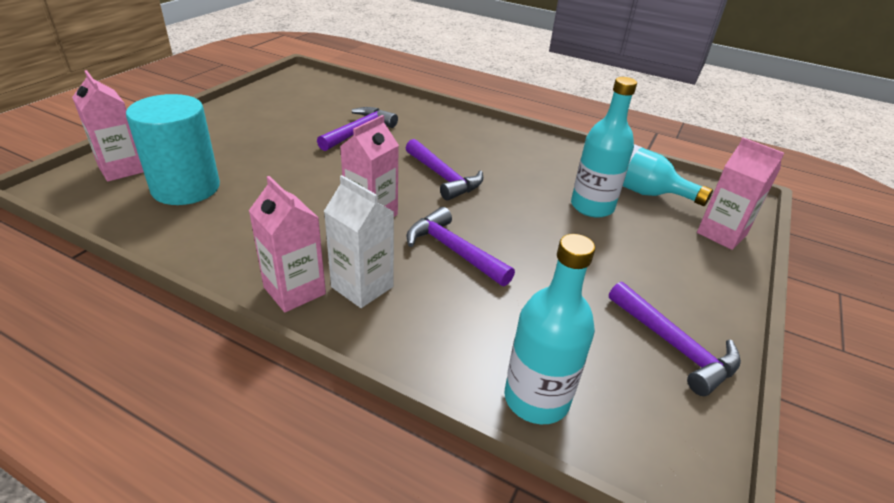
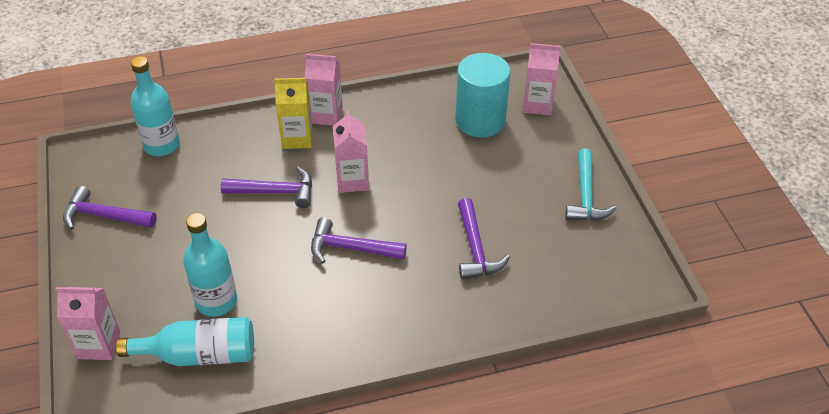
camera: 140 degrees right, 10 degrees up
white carton [324,175,394,308] -> yellow carton [274,78,313,149]
none -> turquoise hammer [565,148,617,221]

